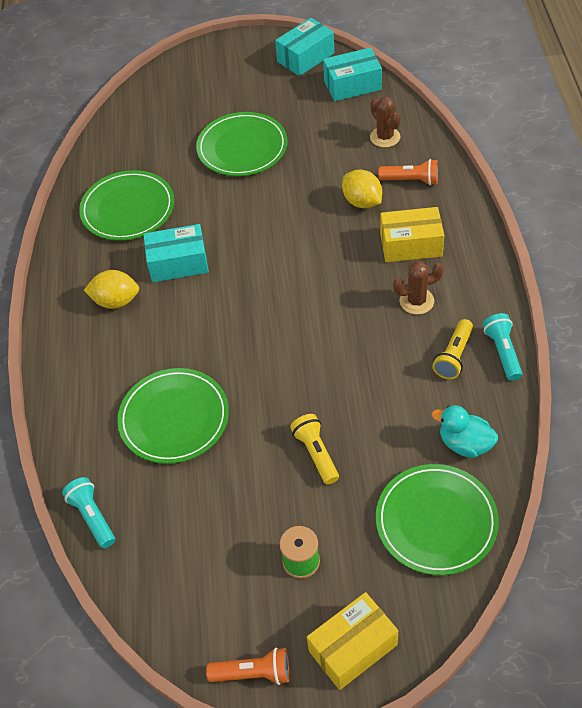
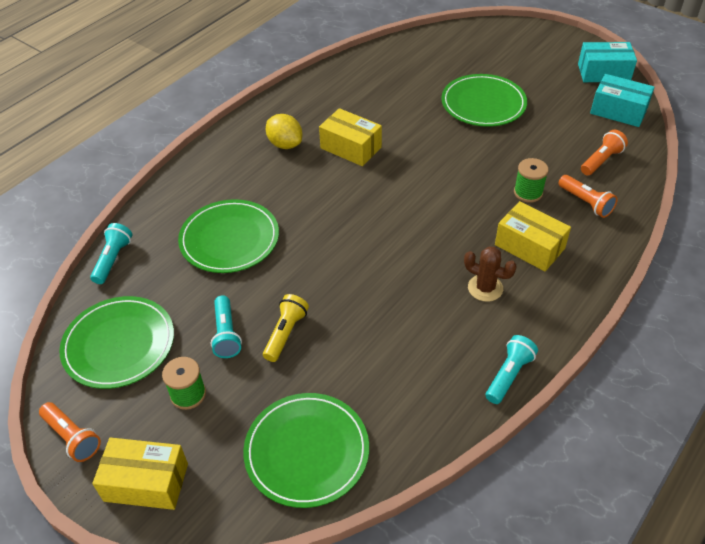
camera: 40 degrees right, 5 degrees down
green plate [79,170,174,241] -> green plate moved to [59,296,174,389]
turquoise box [143,224,209,282] -> yellow box [319,108,382,166]
yellow lemon [342,169,382,208] -> green spool [514,158,549,203]
brown cactus [370,97,401,147] -> orange flashlight [581,130,628,175]
yellow flashlight [432,319,473,379] -> none
turquoise duck [432,405,498,458] -> none
none -> turquoise flashlight [211,295,242,358]

